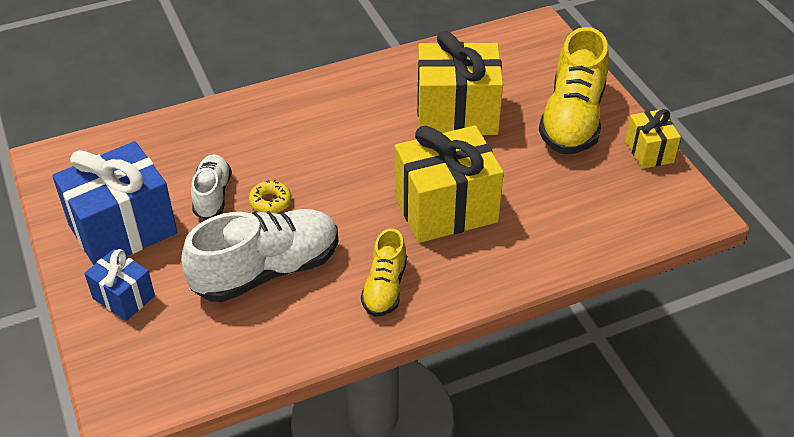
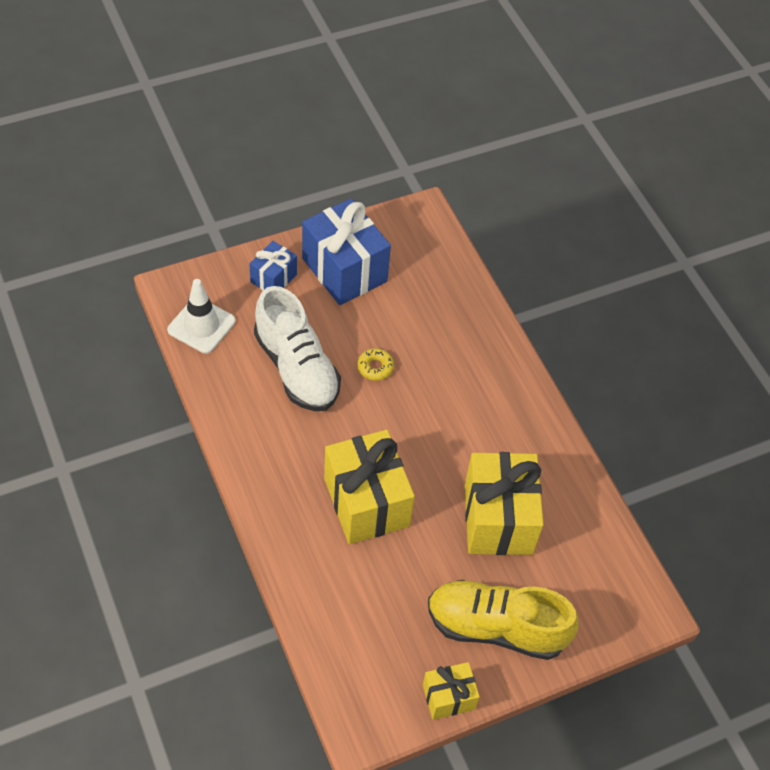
camera: 85 degrees right, 10 degrees up
white shoe [191,154,231,219] -> none
yellow shoe [361,228,407,317] -> none
none -> white traffic cone [167,279,236,354]

